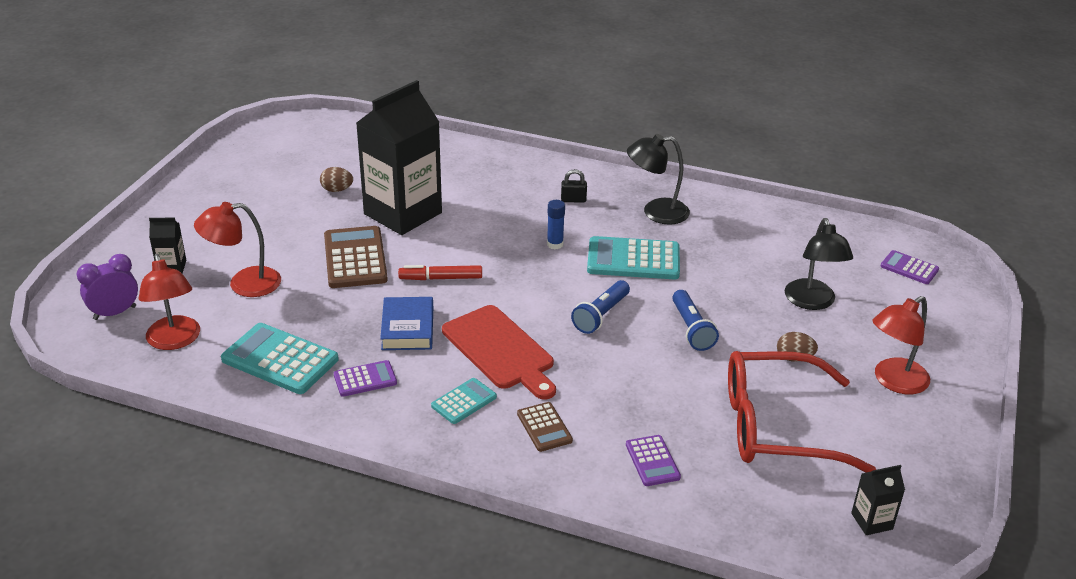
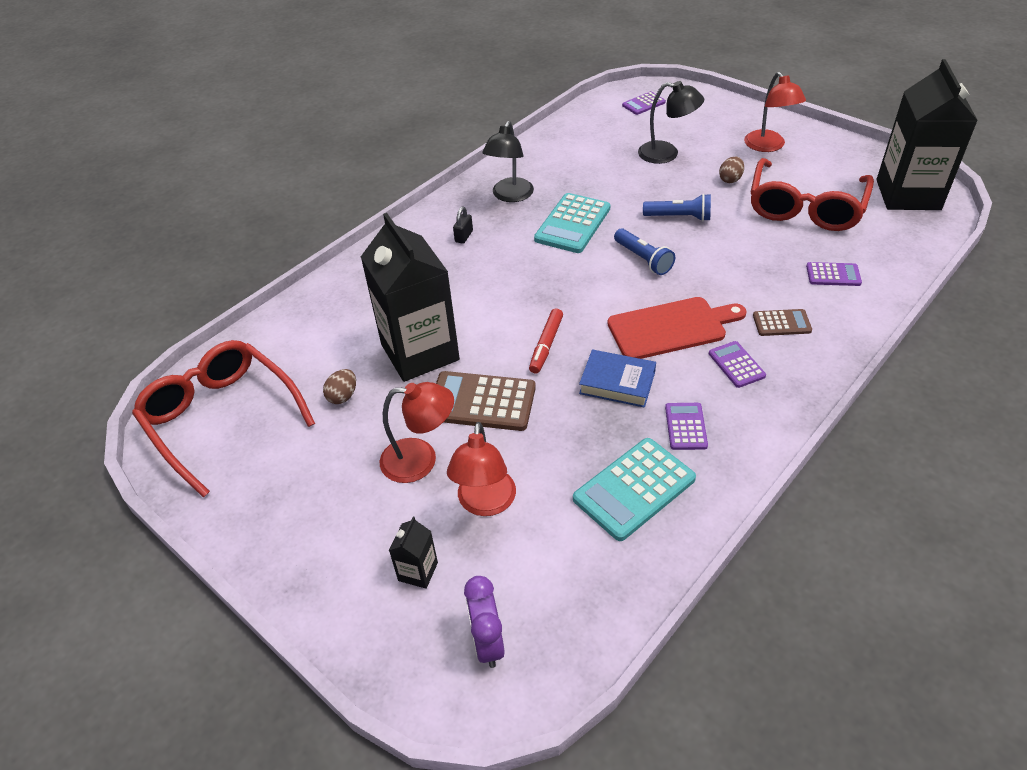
camera: 65 degrees left, 10 degrees up
red lamp [138,254,200,350] -> red lamp moved to [380,382,454,483]
turquoise calculator [431,378,497,424] -> purple calculator [709,341,766,388]
blue glue stick [547,200,565,249] -> none
black carton [851,465,905,535] -> black carton [876,59,978,210], size x2.46
none -> red glasses [132,340,315,497]

